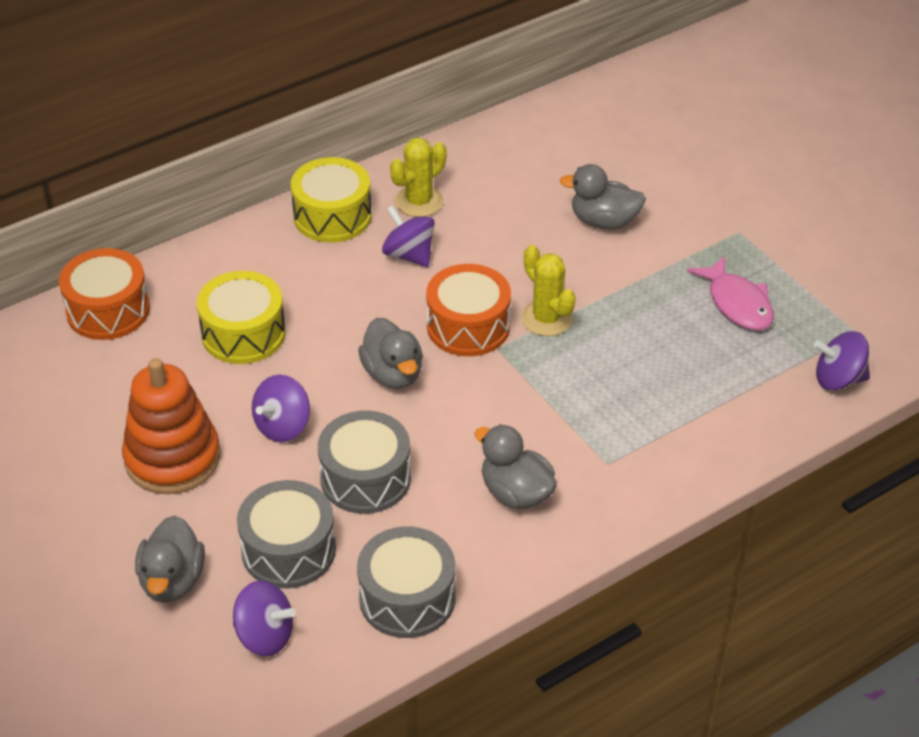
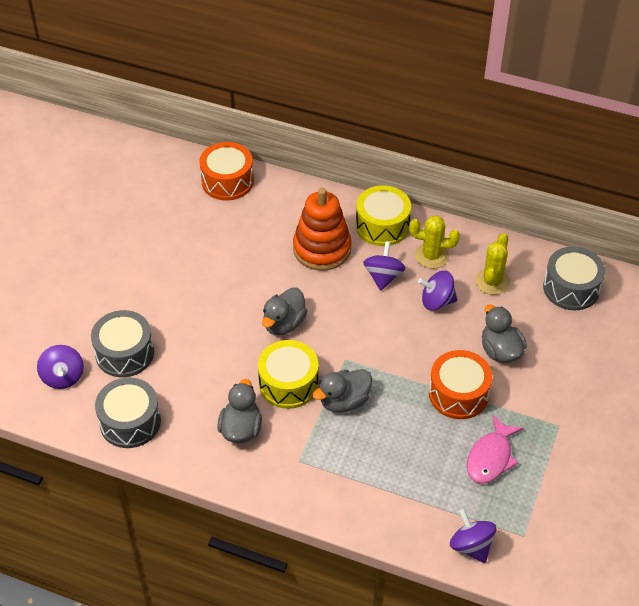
camera: 55 degrees right, 5 degrees up
orange stacking toy [122,358,220,494] -> orange stacking toy moved to [293,188,352,271]
grey duck [135,515,205,603] -> grey duck moved to [313,369,372,413]
yellow drum [197,271,286,364] -> yellow drum moved to [258,340,319,409]
purple spinning top [252,375,310,442] -> purple spinning top moved to [418,271,457,310]
grey drum [318,410,411,514] -> grey drum moved to [543,246,605,310]
orange drum [426,264,511,356] -> orange drum moved to [429,350,492,419]
yellow cactus [521,245,576,336] -> yellow cactus moved to [475,233,510,295]

